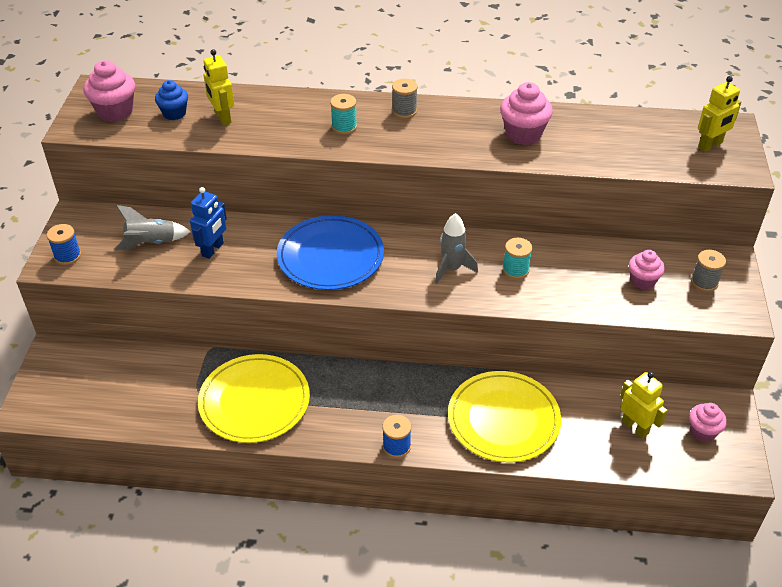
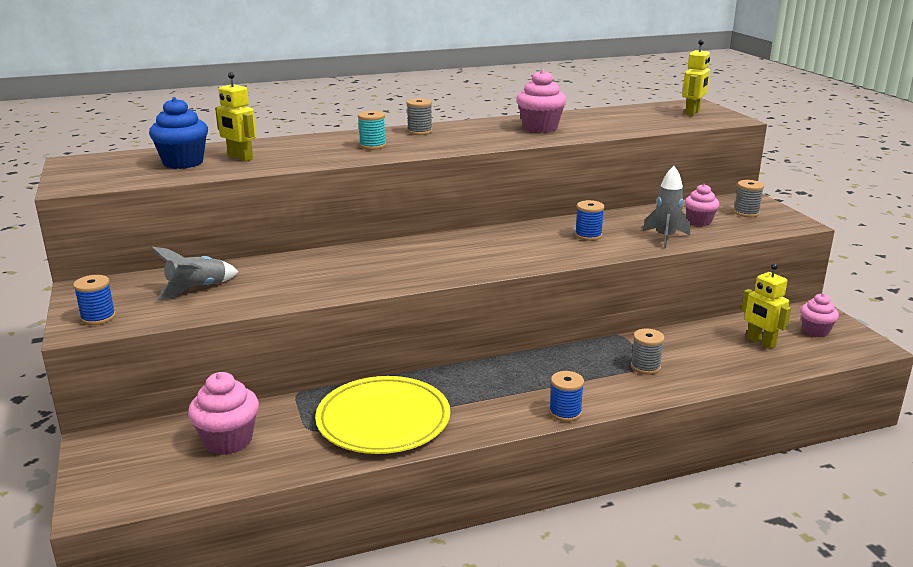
camera: 25 degrees left, 20 degrees down
pink cupcake [84,60,135,122] -> pink cupcake moved to [188,372,259,455]
blue cupcake [155,80,188,120] -> blue cupcake [149,97,208,169], size x1.52
blue robot [190,187,227,259] -> none
blue plate [277,215,384,290] -> none
grey rocket [435,213,478,284] -> grey rocket moved to [643,166,690,248]
yellow plate [448,371,561,463] -> grey spool [631,329,664,375]
turquoise spool [503,238,532,279] -> blue spool [575,200,605,241]
yellow robot [620,372,668,438] -> yellow robot turned 150 degrees counterclockwise [741,263,791,349]

